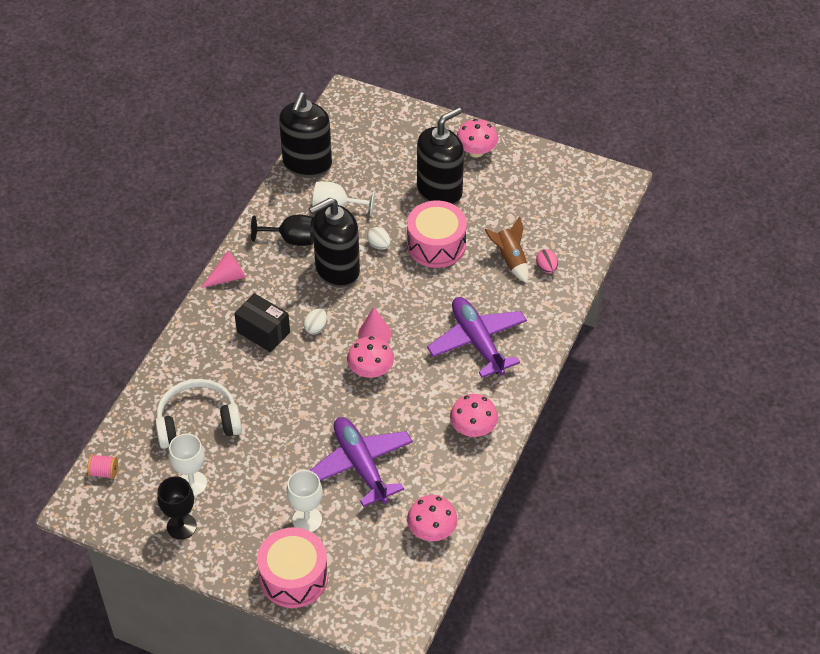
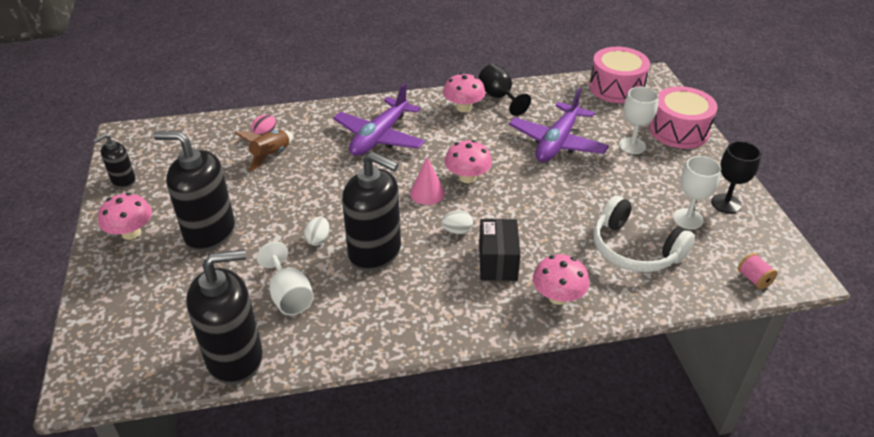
camera: 125 degrees left, 10 degrees down
pink cone [201,251,246,288] -> none
black goblet [251,215,314,246] -> black goblet moved to [478,64,531,116]
pink drum [407,201,467,268] -> pink drum moved to [589,47,650,103]
pink mushroom [407,495,457,541] -> pink mushroom moved to [533,254,589,305]
none -> black soap dispenser [93,134,136,188]

